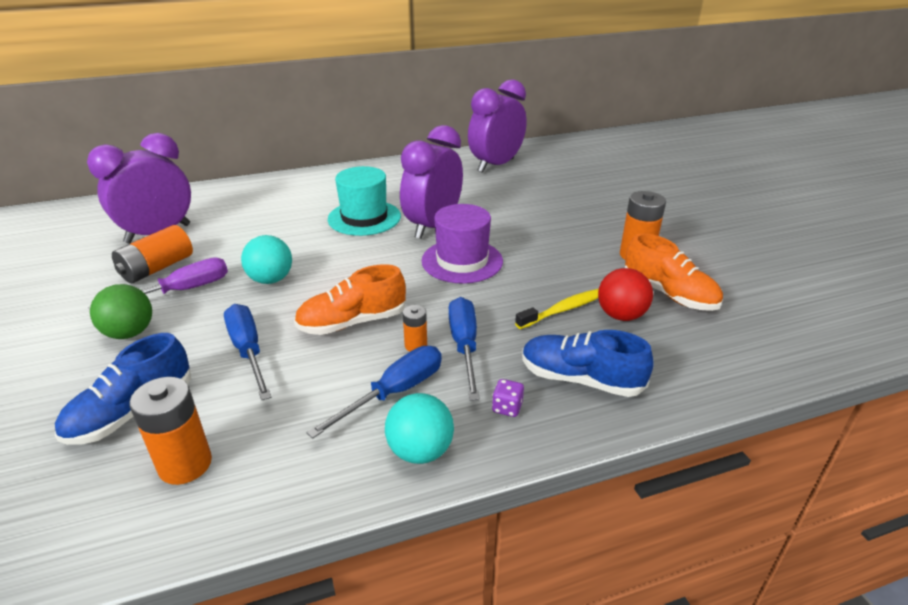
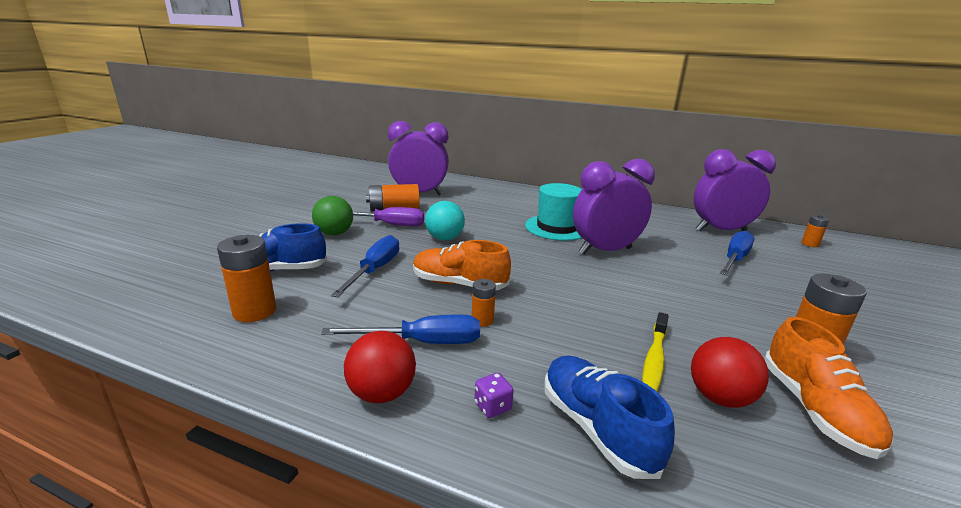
camera: 40 degrees right, 10 degrees down
turquoise ball [385,393,454,464] -> red ball [344,331,416,403]
purple hat [422,204,503,284] -> none
blue screwdriver [449,297,480,401] -> blue screwdriver moved to [720,231,755,276]
yellow toothbrush [515,289,599,329] -> yellow toothbrush turned 105 degrees clockwise [642,312,669,392]
none -> orange battery [801,215,829,247]

